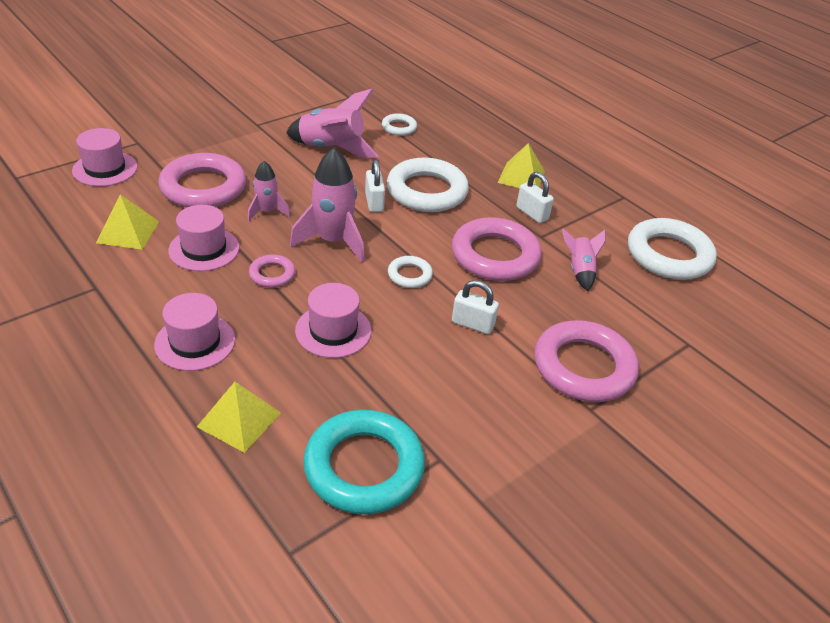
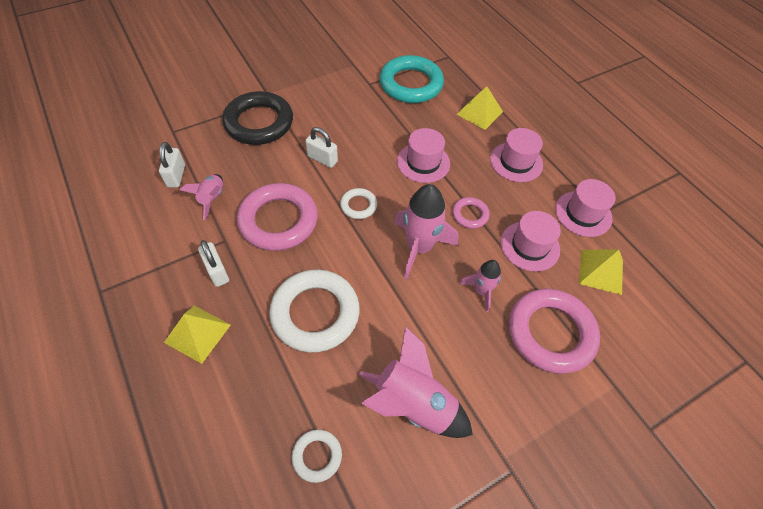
camera: 170 degrees left, 15 degrees up
pink hat [72,128,138,186] -> pink hat moved to [555,179,616,237]
white padlock [365,160,385,212] -> white padlock moved to [159,142,185,188]
pink ring [534,320,639,402] -> black ring [222,91,293,145]
white ring [628,218,717,280] -> none

